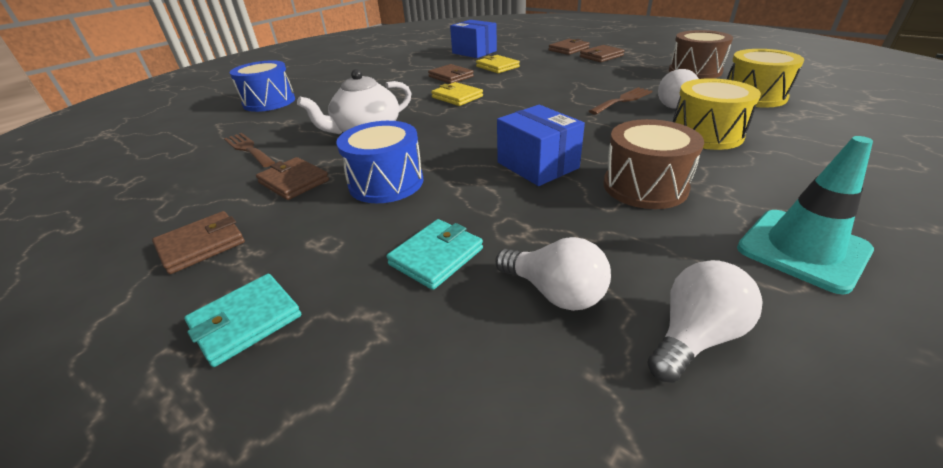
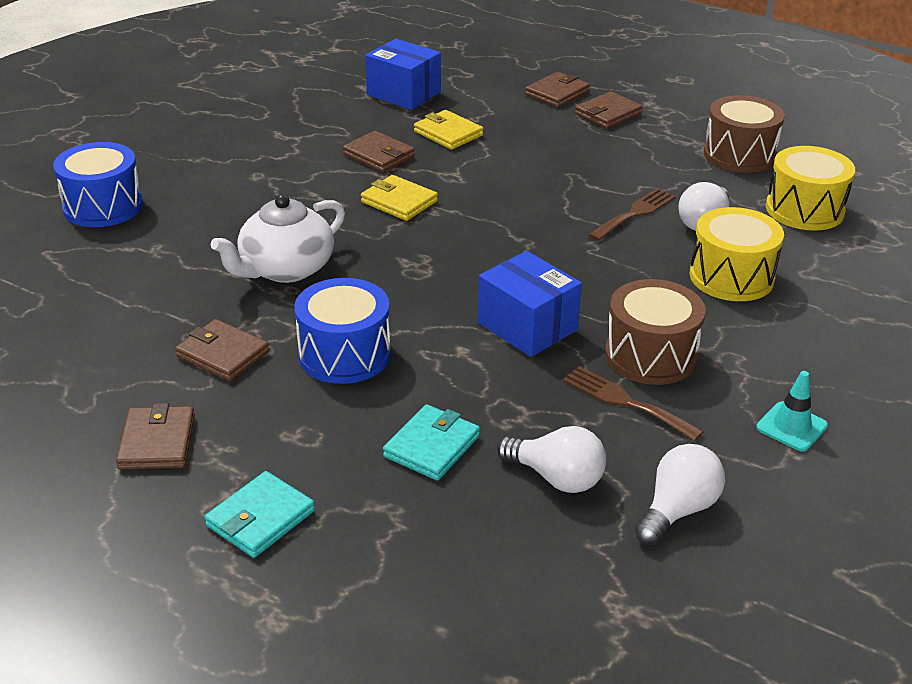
camera: 10 degrees left, 0 degrees up
brown wallet [152,211,245,274] -> brown wallet turned 45 degrees counterclockwise [116,403,195,470]
brown fork [224,133,275,167] -> brown fork moved to [563,366,704,441]
turquoise traffic cone [737,136,874,295] -> turquoise traffic cone [756,371,828,451], size x0.59

